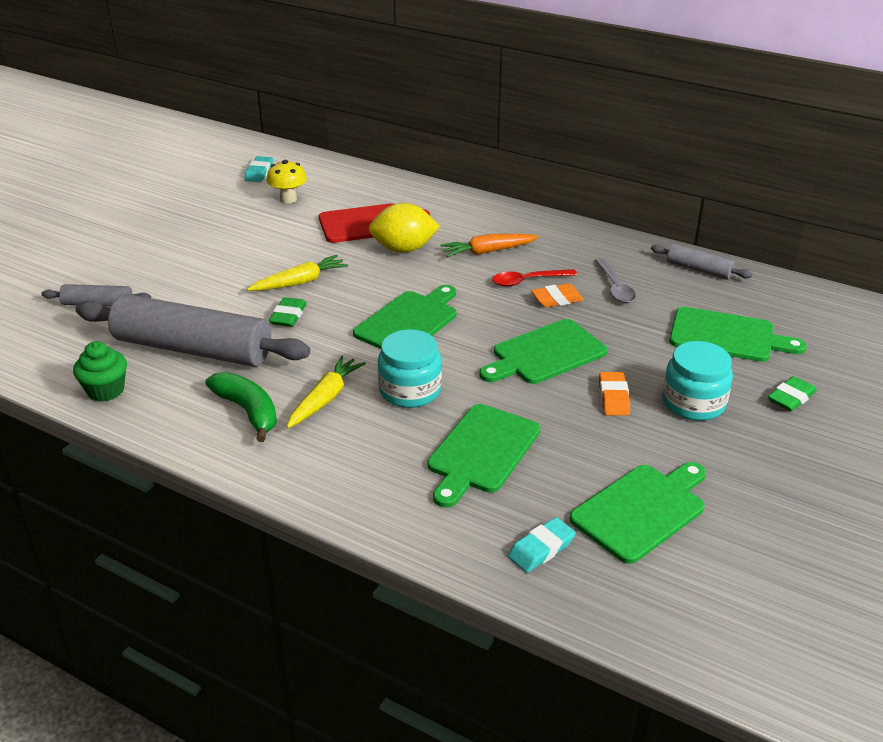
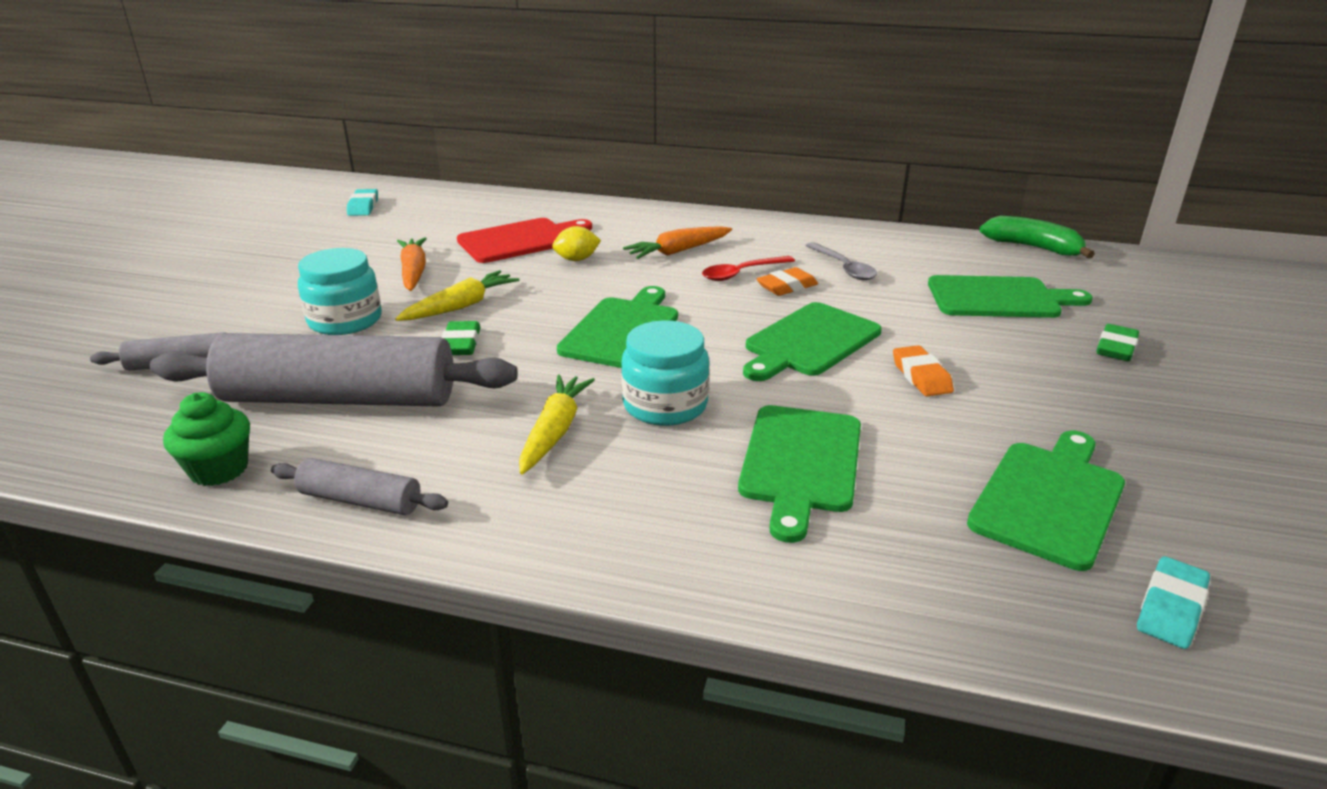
camera: 15 degrees left, 5 degrees down
green banana [205,372,277,442] -> green banana moved to [979,216,1095,258]
yellow mushroom [267,160,307,203] -> none
yellow lemon [369,203,440,253] -> yellow lemon [552,226,601,261], size x0.57
turquoise eraser [508,517,576,573] -> turquoise eraser moved to [1137,556,1210,649]
grey rolling pin [651,244,752,279] -> grey rolling pin moved to [271,458,448,515]
turquoise jar [663,341,733,421] -> turquoise jar moved to [298,248,382,335]
none -> orange carrot [397,237,427,291]

